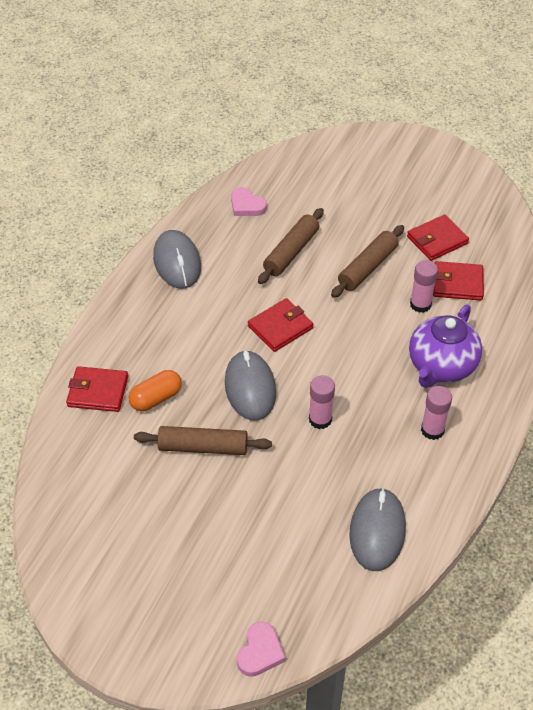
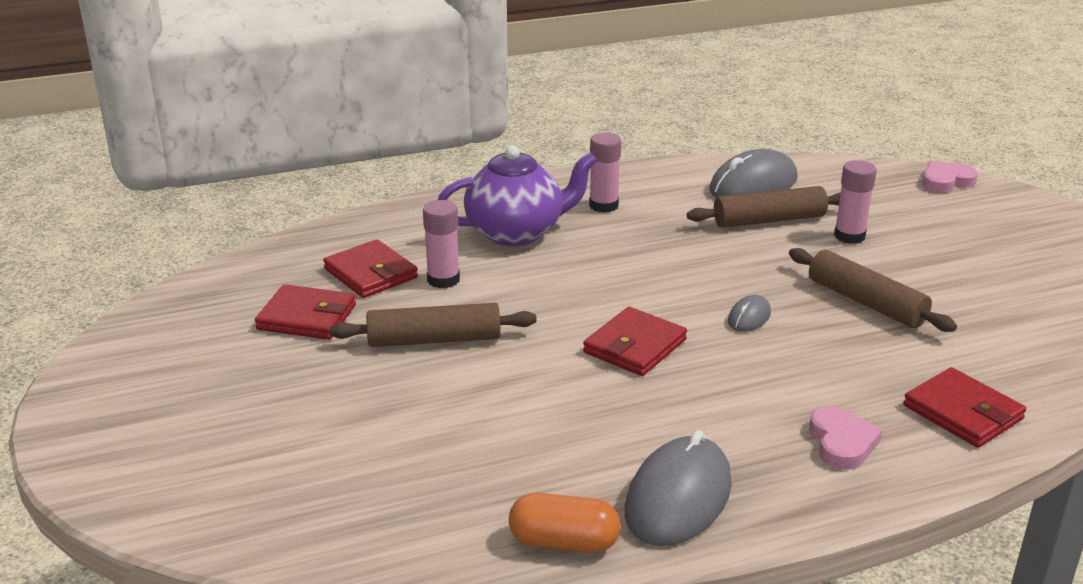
camera: 135 degrees left, 20 degrees down
orange capsule [129,370,182,411] -> orange capsule moved to [509,493,621,553]
grey mouse [225,350,276,421] -> grey mouse [728,295,771,332], size x0.48
pink heart [231,187,267,216] -> pink heart moved to [809,406,883,470]
red wallet [248,298,313,352] -> red wallet turned 60 degrees counterclockwise [583,307,687,376]
brown rolling pin [258,208,324,284] -> brown rolling pin moved to [687,186,841,228]
pink glue stick [309,375,335,429] -> pink glue stick moved to [834,160,877,244]

